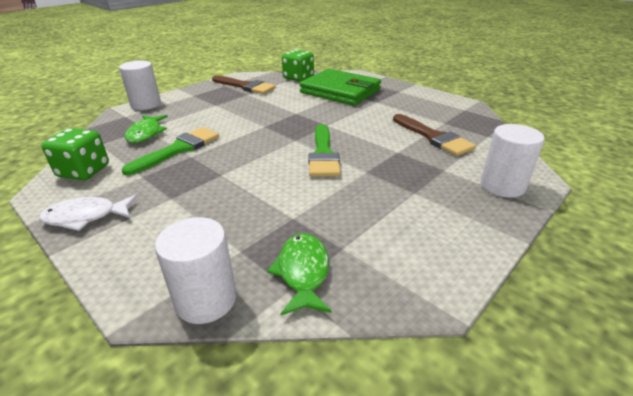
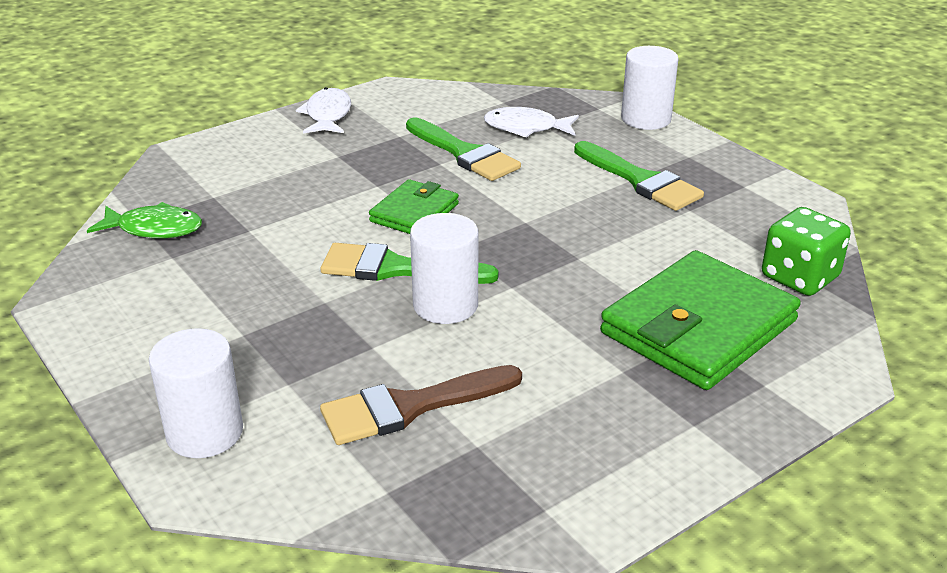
camera: 100 degrees right, 0 degrees up
green dice [41,128,109,180] -> none
green fish [125,115,168,143] -> white fish [484,107,579,138]
white cylinder [155,217,236,324] -> white cylinder moved to [410,213,478,324]
brown brush [212,75,276,94] -> none
none -> green wallet [369,179,459,234]
none -> green brush [574,141,704,211]

